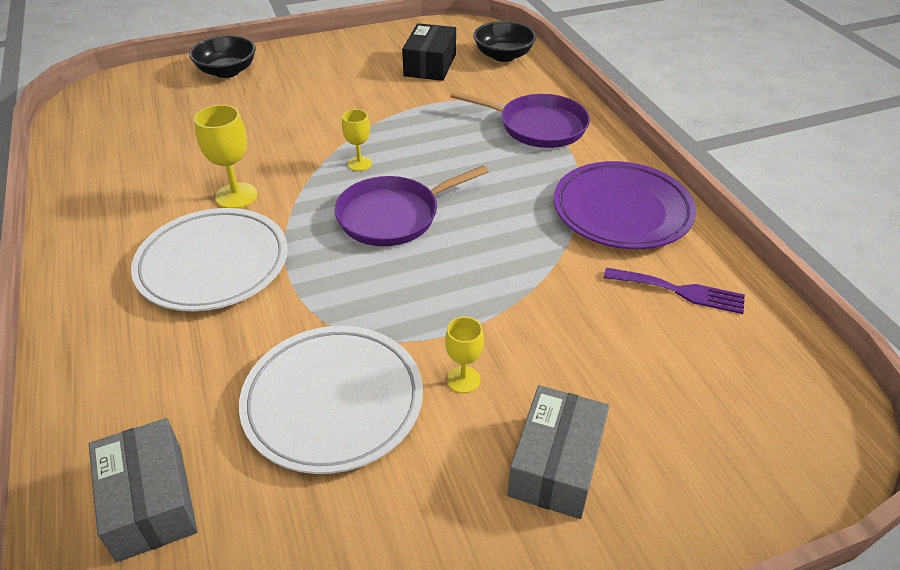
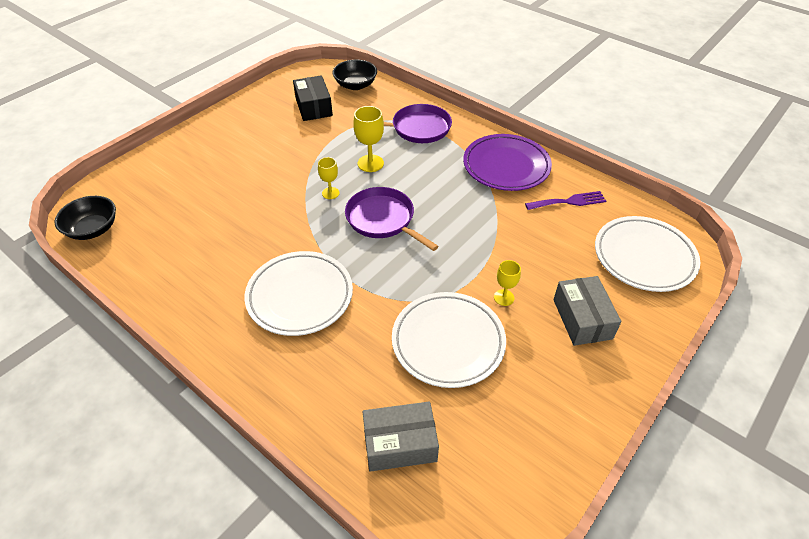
camera: 30 degrees left, 5 degrees up
grey box [89,418,197,562] -> grey box turned 45 degrees counterclockwise [362,402,439,472]
black bowl [189,36,256,78] -> black bowl moved to [54,196,116,240]
yellow goblet [194,105,257,209] -> yellow goblet moved to [353,106,384,172]
purple pan [334,165,489,246] -> purple pan turned 105 degrees clockwise [345,187,439,251]
none -> white plate [595,216,700,292]

